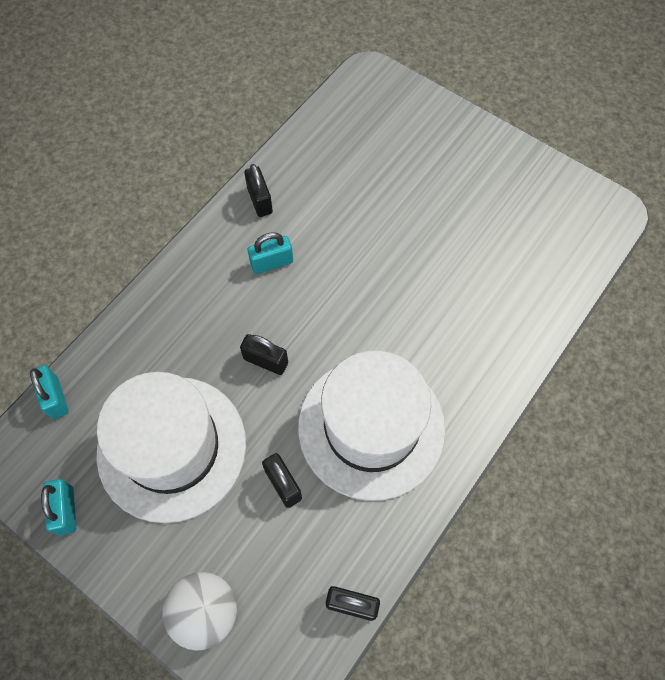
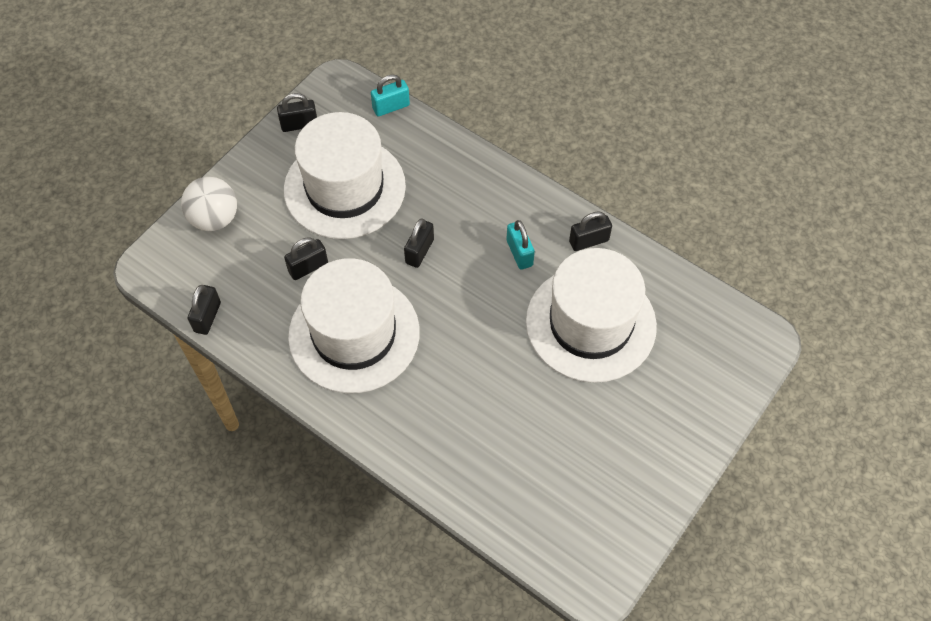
camera: 90 degrees right, 5 degrees down
turquoise padlock [41,479,76,536] -> black padlock [277,93,317,132]
none -> white hat [526,248,657,383]

